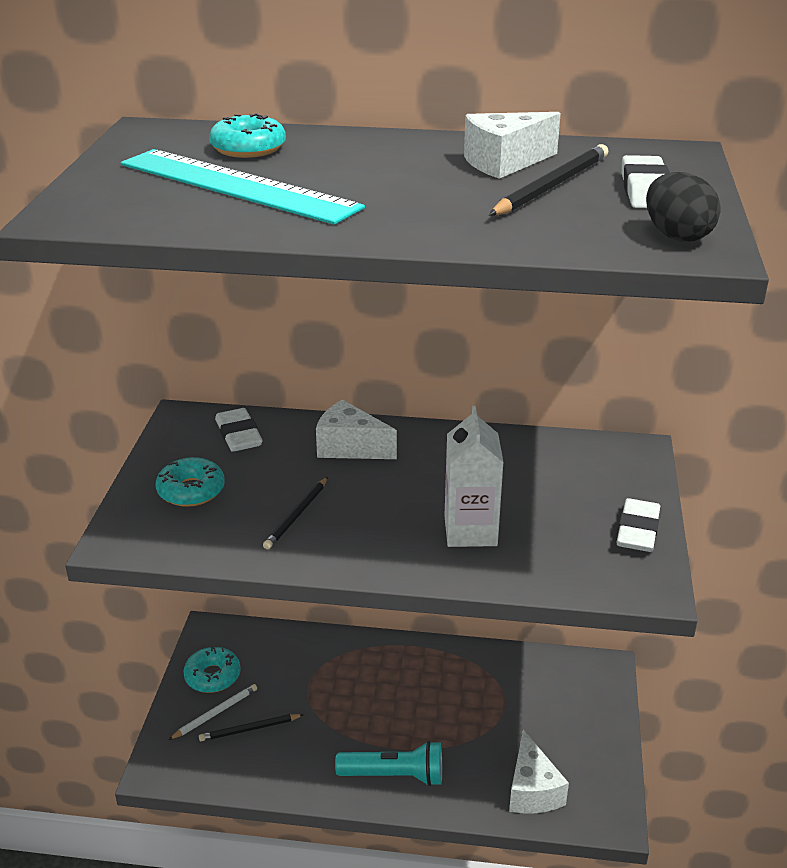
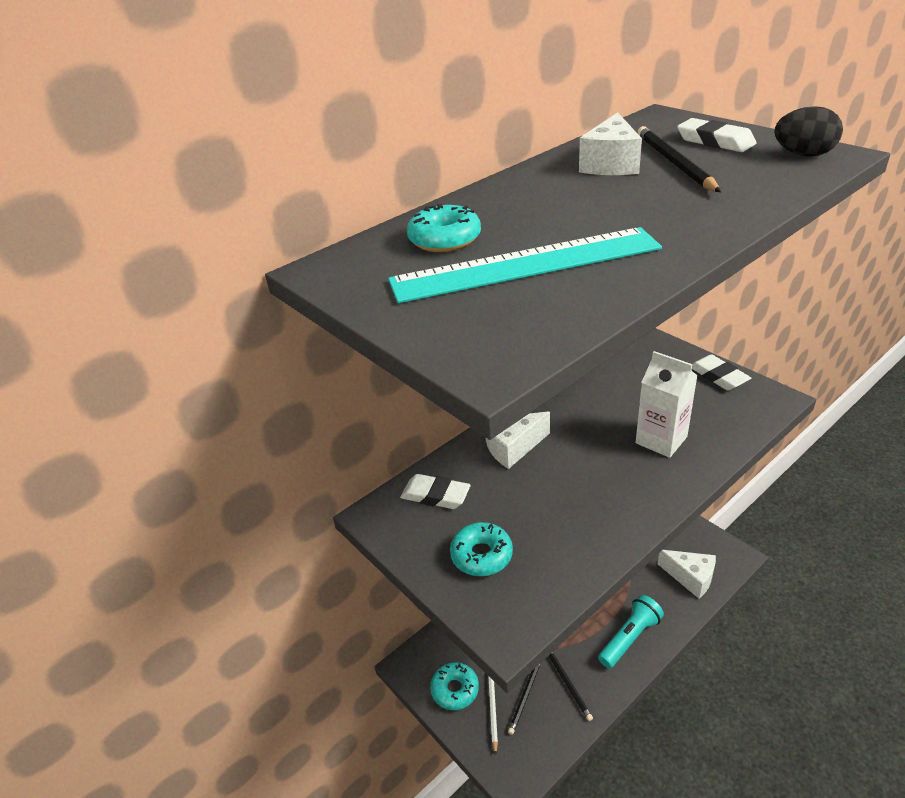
camera: 45 degrees left, 5 degrees up
black pencil [263,477,328,549] -> black pencil moved to [549,652,593,721]

